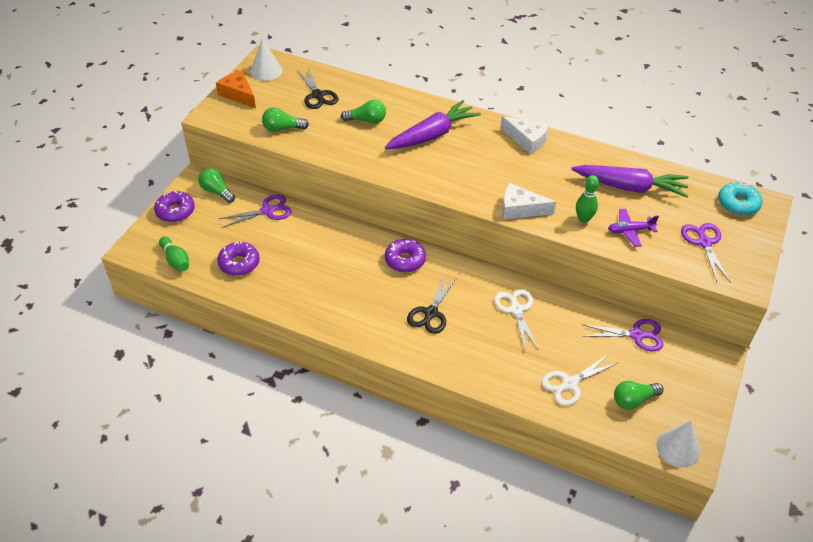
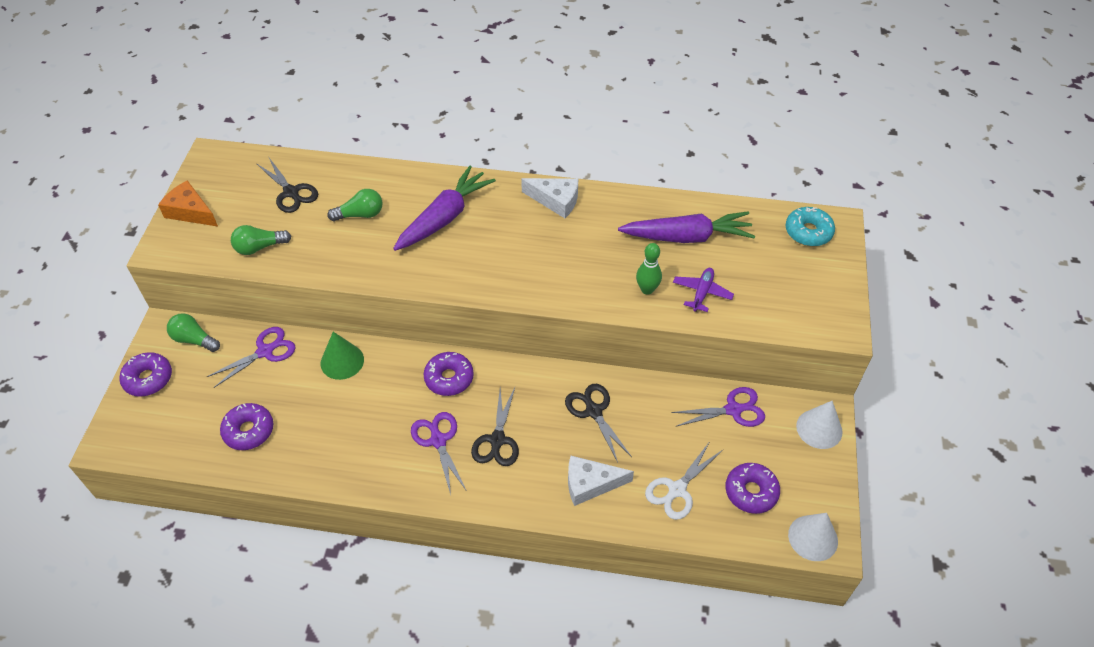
camera: 15 degrees left, 5 degrees up
green bowling pin [159,237,189,271] -> none
white cone [250,39,283,81] -> white cone moved to [796,401,842,449]
white scissors [494,289,539,352] -> black scissors [565,384,632,462]
white cheese [502,183,556,220] -> white cheese moved to [568,456,634,506]
purple plane [608,209,659,247] -> purple plane turned 135 degrees clockwise [673,268,734,312]
green light bulb [614,381,663,410] -> purple donut [725,463,780,514]
purple scissors [681,223,731,283] -> purple scissors moved to [411,412,466,495]
none -> green cone [321,332,364,380]

